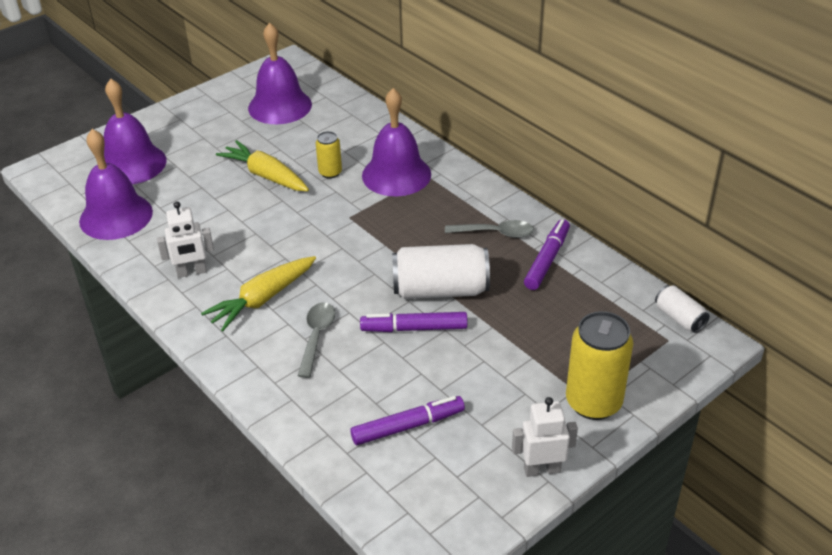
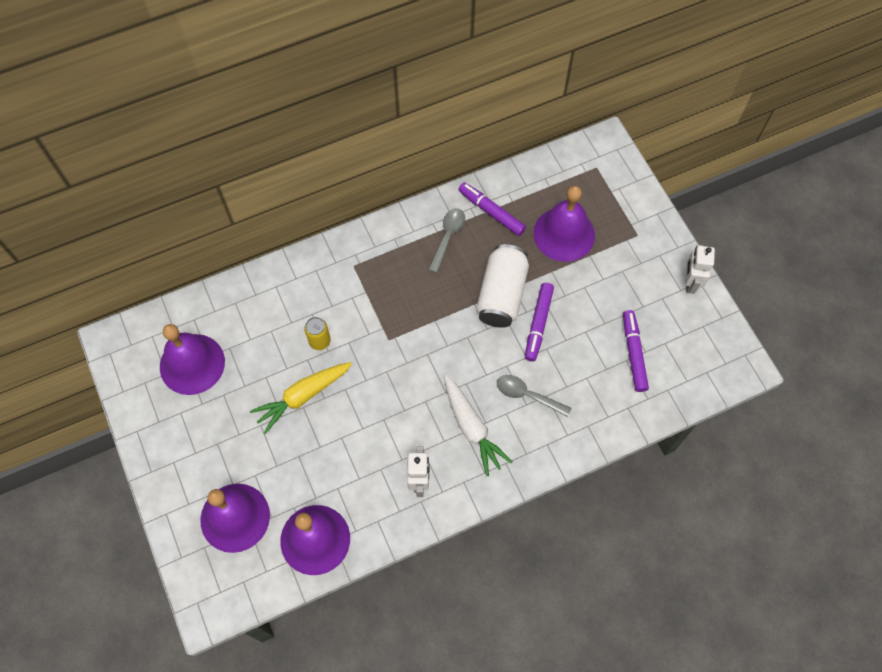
camera: 75 degrees left, 25 degrees up
yellow carrot [201,256,316,332] -> white carrot [444,375,513,476]
purple bell [362,88,431,196] -> purple bell moved to [533,186,595,262]
yellow can [566,311,633,420] -> none
white can [655,285,710,333] -> none

